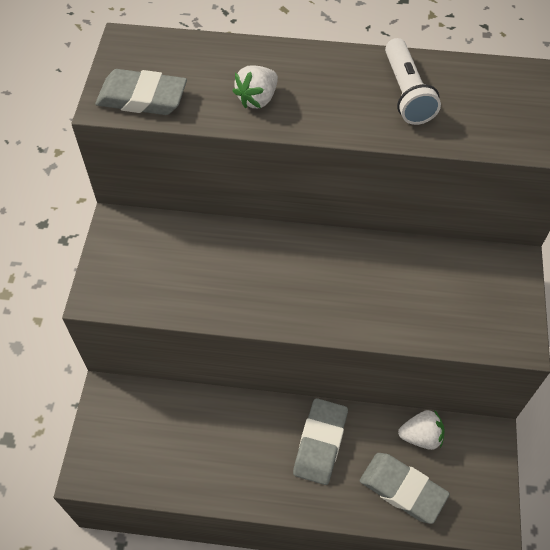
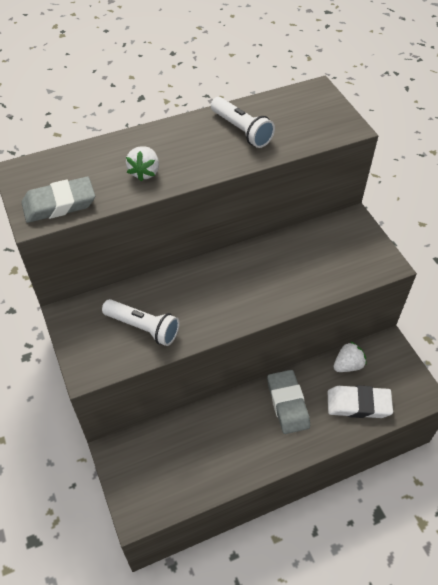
camera: 30 degrees left, 5 degrees down
grey eraser [360,453,450,524] -> white eraser [328,385,393,418]
none -> white flashlight [102,299,180,346]

